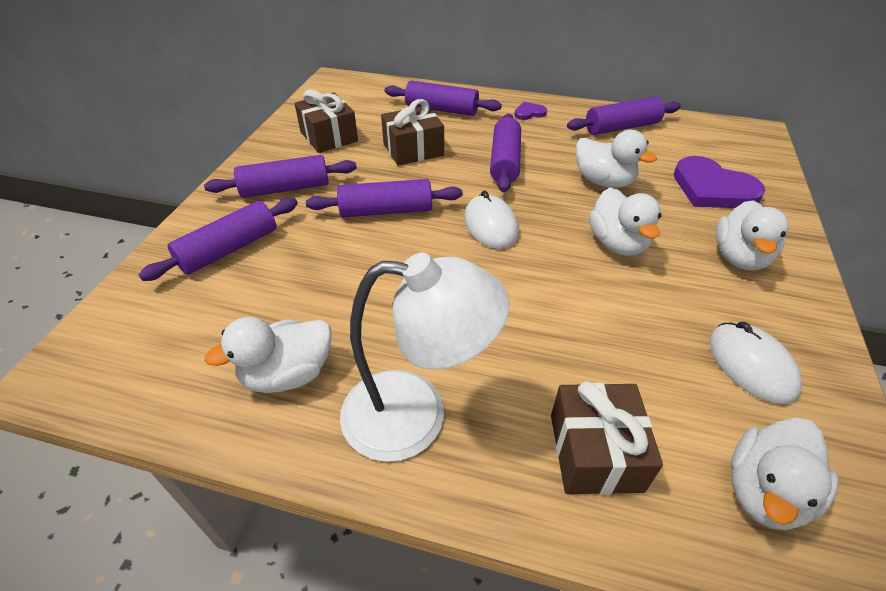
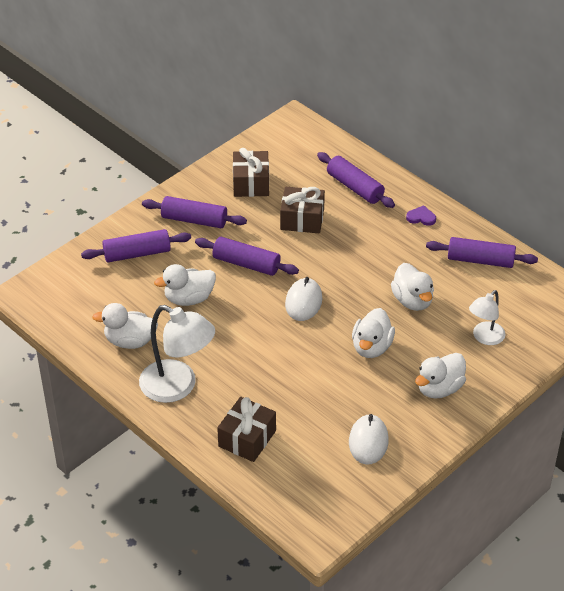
camera: 30 degrees right, 0 degrees up
purple rolling pin [490,114,521,192] -> none
purple heart [674,156,765,208] -> white lamp [469,290,505,345]
white duck [731,418,839,530] -> white duck moved to [154,264,216,306]

